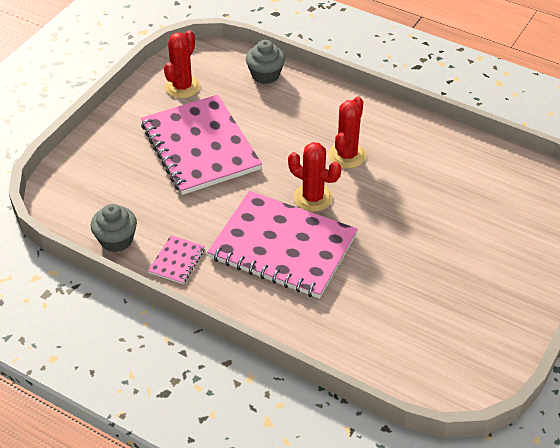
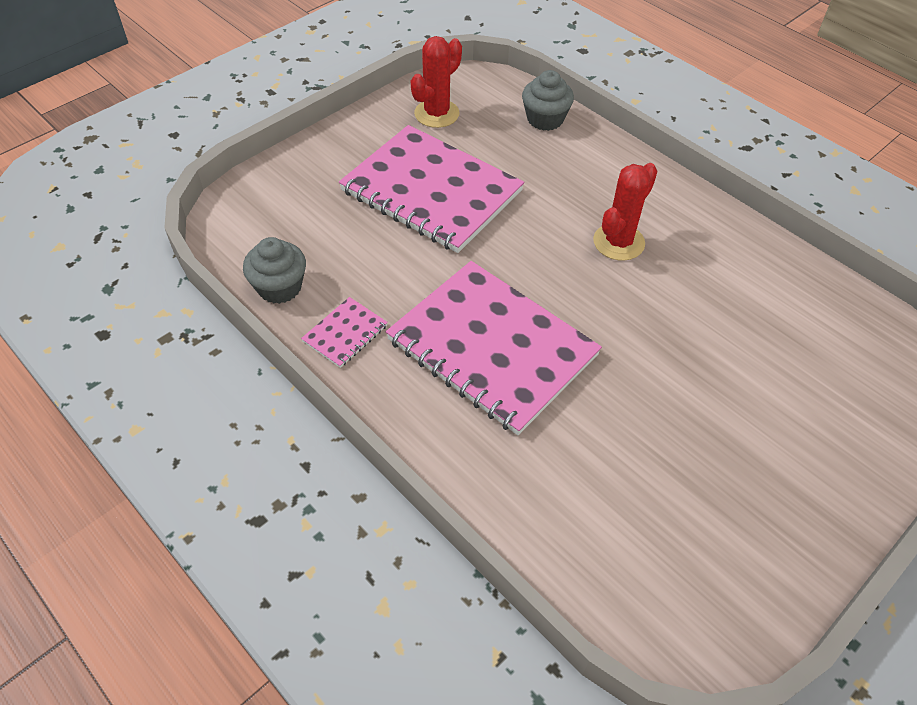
camera: 15 degrees right, 5 degrees up
pink notebook [141,95,262,195] -> pink notebook turned 45 degrees counterclockwise [339,125,524,253]
red cactus [288,142,341,212] -> none

